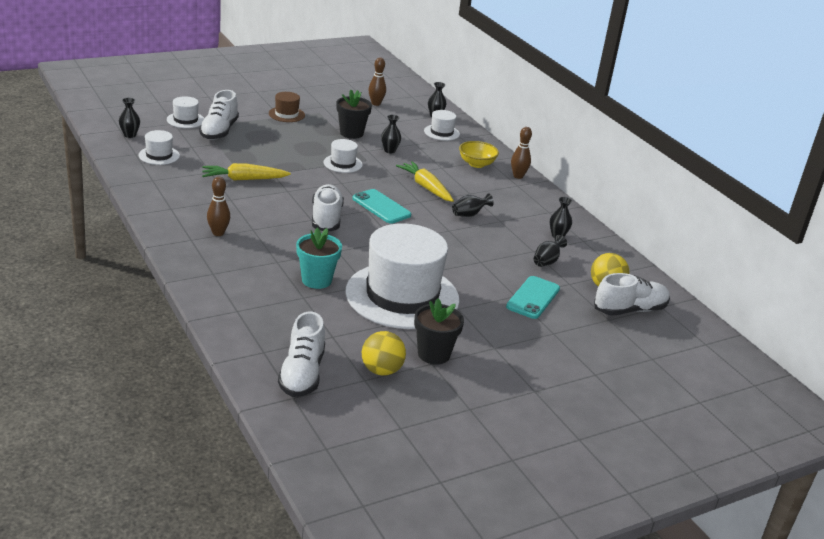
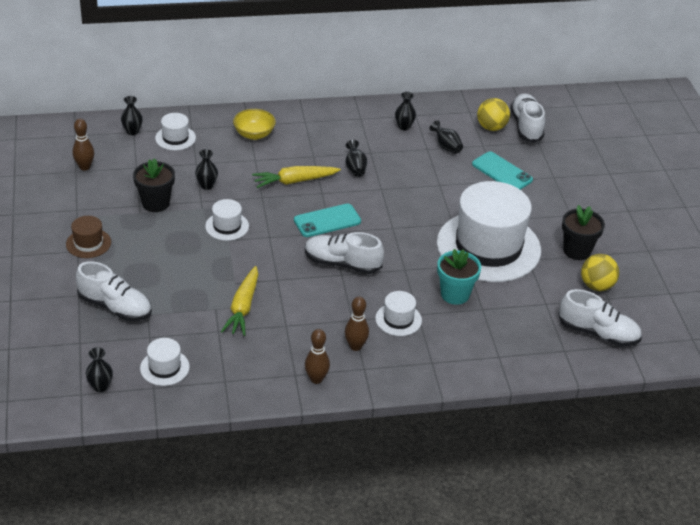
camera: 70 degrees left, 10 degrees up
white hat [167,96,204,128] -> white hat moved to [375,291,422,336]
brown bowling pin [511,127,532,179] -> brown bowling pin moved to [305,329,330,384]

